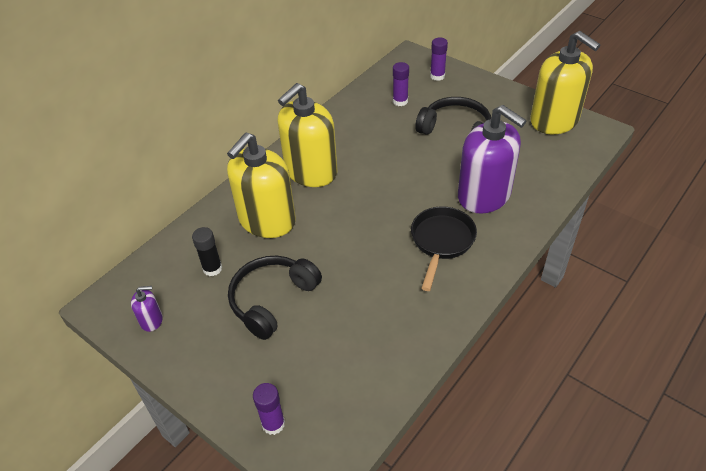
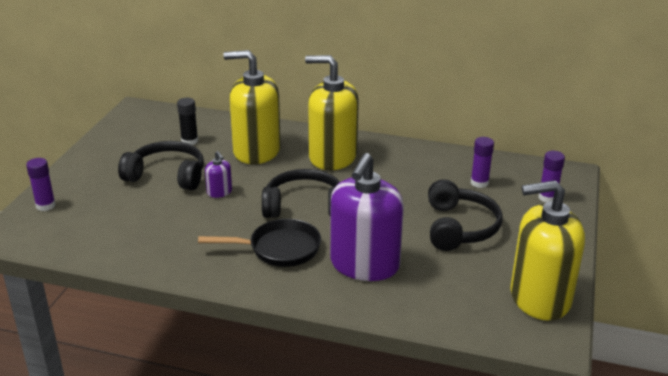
camera: 65 degrees right, 15 degrees down
purple soap dispenser [131,286,163,332] -> purple soap dispenser moved to [205,151,232,198]
yellow soap dispenser [530,31,600,134] -> yellow soap dispenser turned 60 degrees clockwise [510,180,585,321]
none -> black headphones [262,169,340,218]

